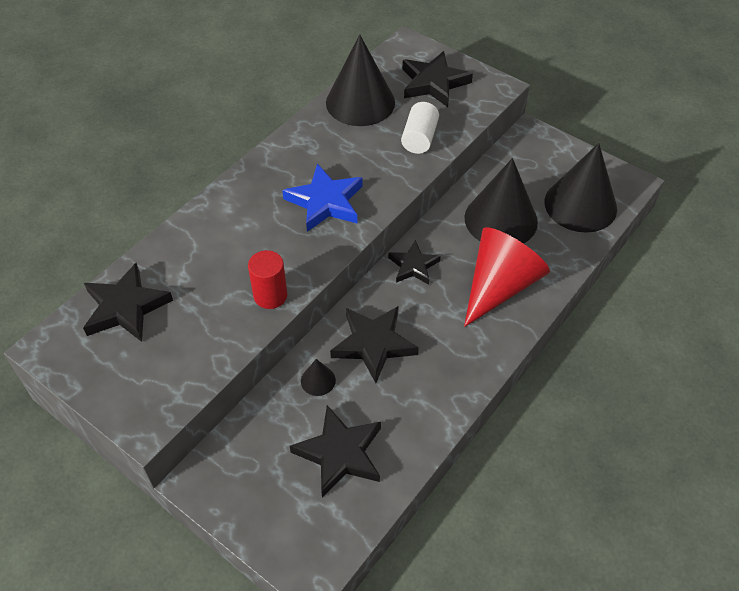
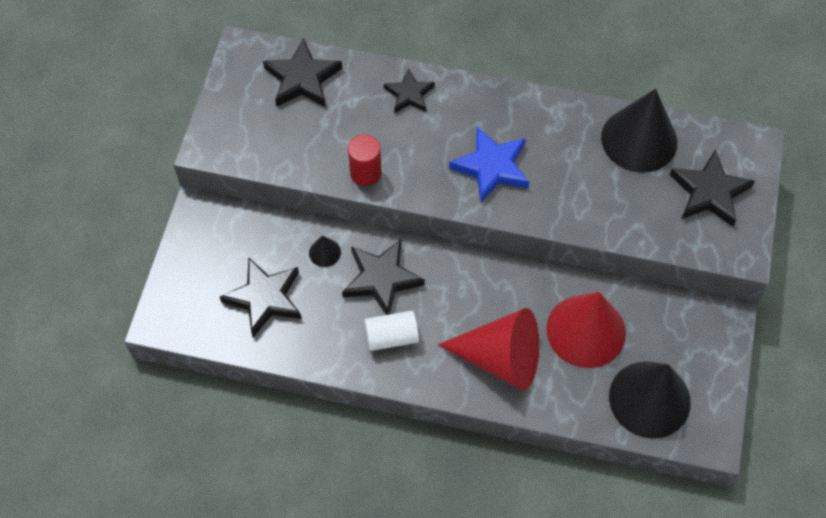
camera: 65 degrees right, 10 degrees up
black star [388,240,441,285] -> black star moved to [384,68,435,113]
white cylinder [401,102,439,154] -> white cylinder moved to [364,311,419,351]
black cone [464,158,538,244] -> red cone [547,292,626,368]

